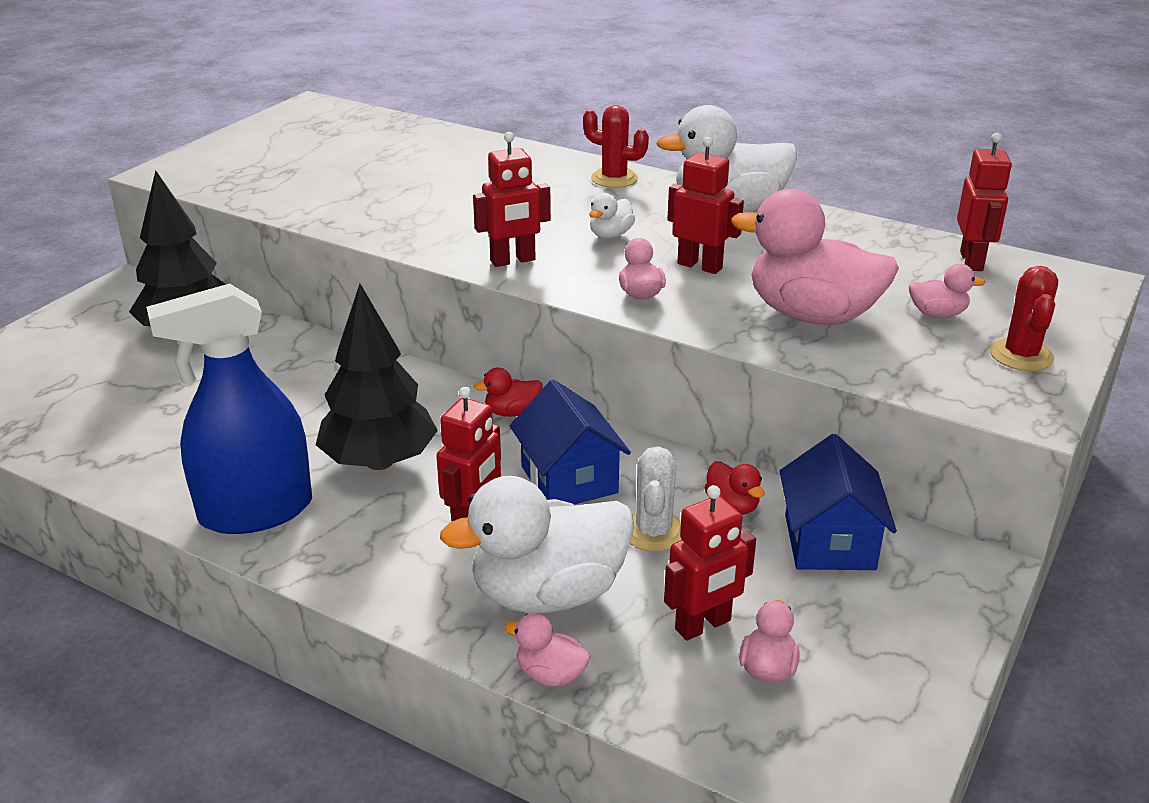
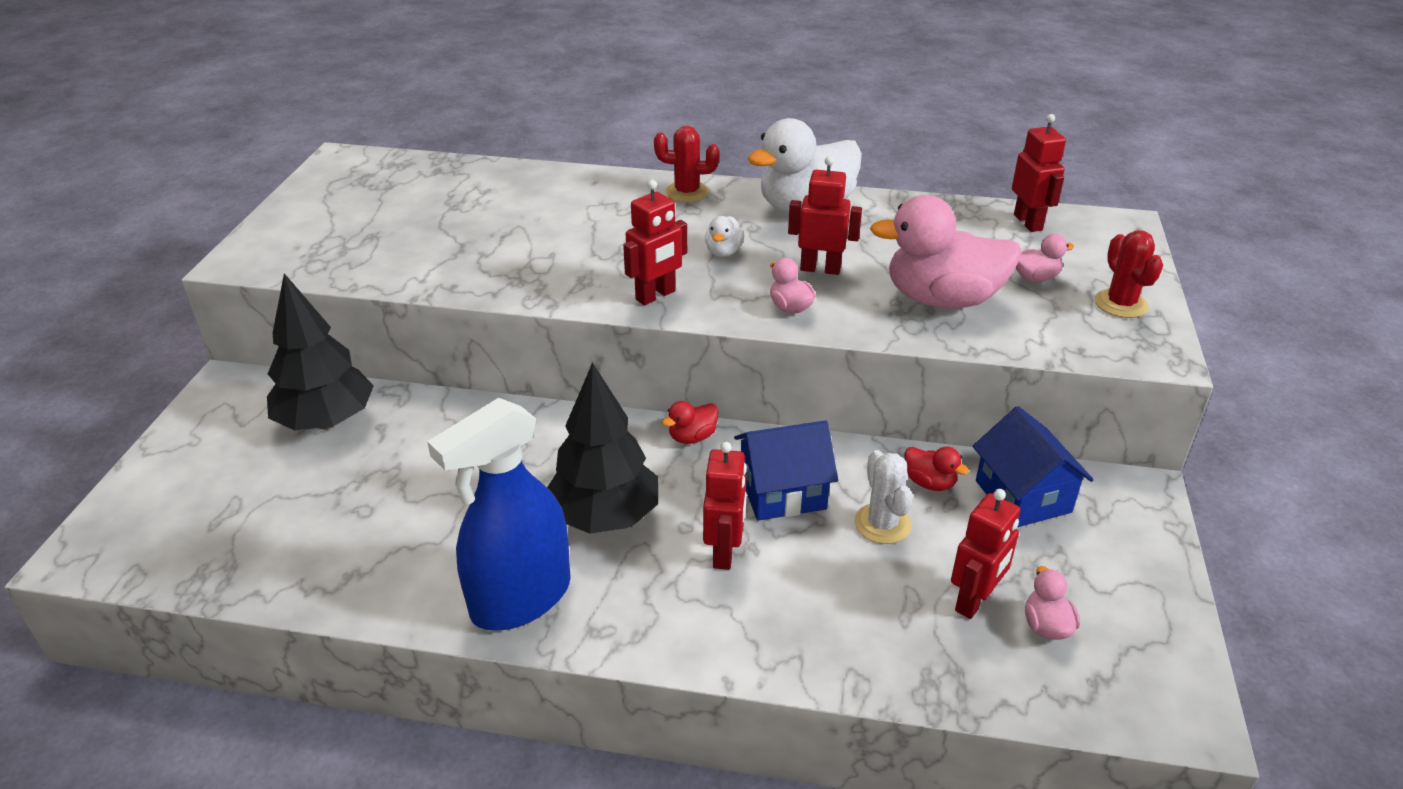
camera: 20 degrees left, 5 degrees up
white duck [440,476,634,613] -> none
pink duck [504,613,591,687] -> none
blue house [510,379,631,505] -> blue house turned 60 degrees counterclockwise [734,420,838,521]

